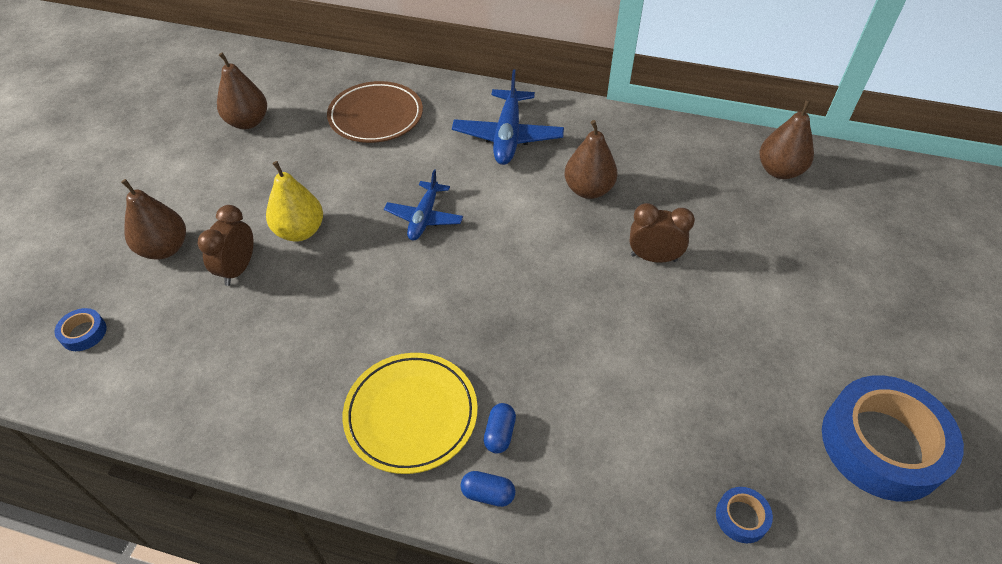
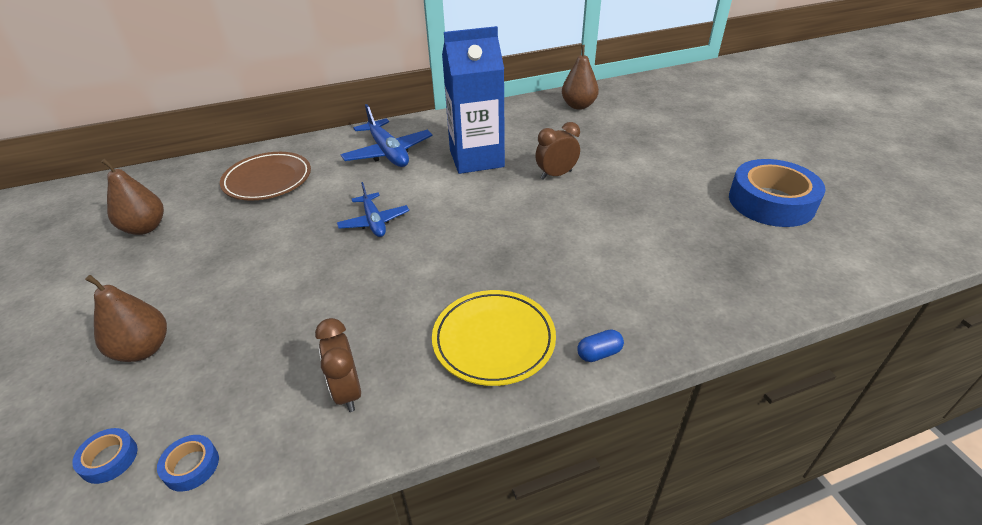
camera: 35 degrees left, 10 degrees down
brown clock [197,205,254,286] -> brown clock moved to [315,318,361,412]
yellow pear [266,161,323,242] -> none
blue capsule [484,403,516,453] -> none
brown pear [565,120,617,199] -> blue carton [442,26,505,174]
blue tape [716,487,773,543] -> blue tape moved to [157,435,219,492]

